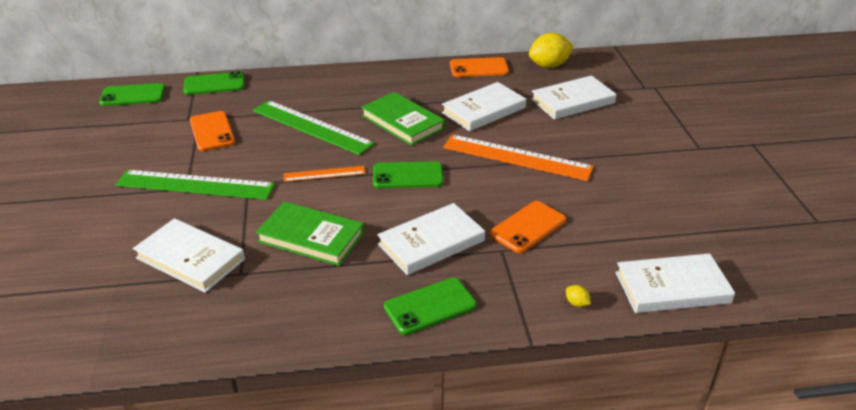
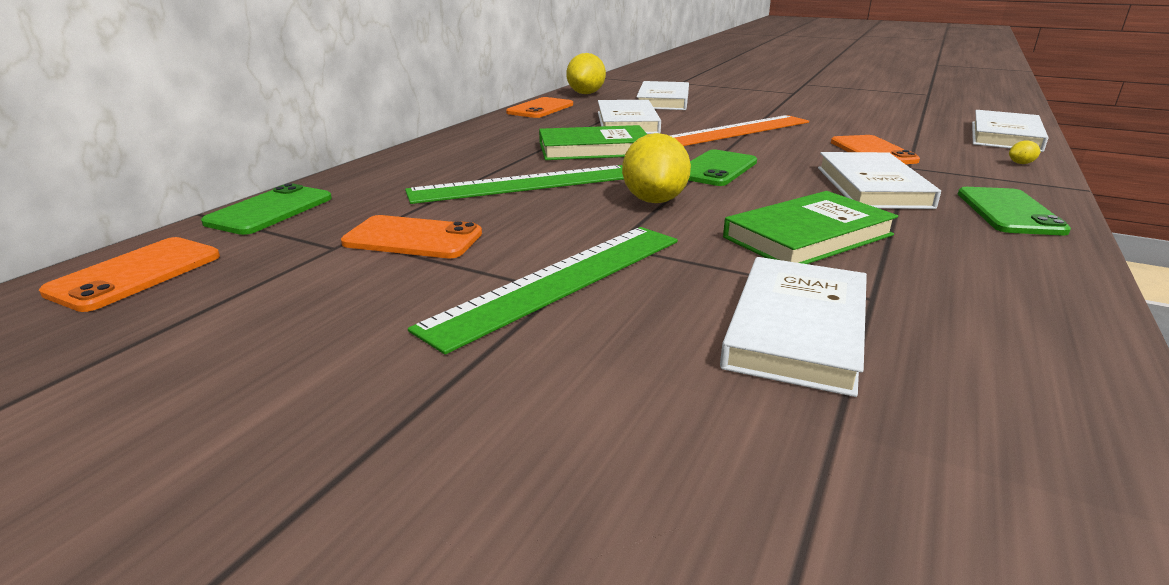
camera: 55 degrees left, 10 degrees down
green phone [99,83,165,106] -> orange phone [39,237,220,312]
white book [133,218,245,293] -> white book turned 45 degrees counterclockwise [720,257,867,397]
orange ruler [284,166,366,182] -> yellow lemon [622,133,691,203]

